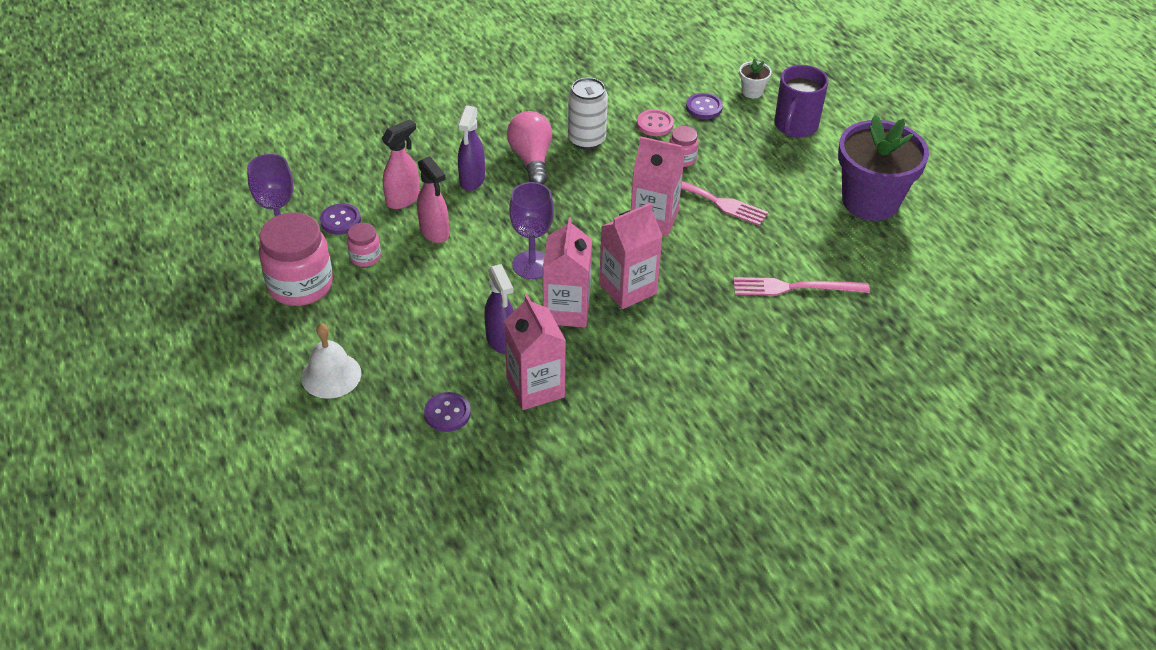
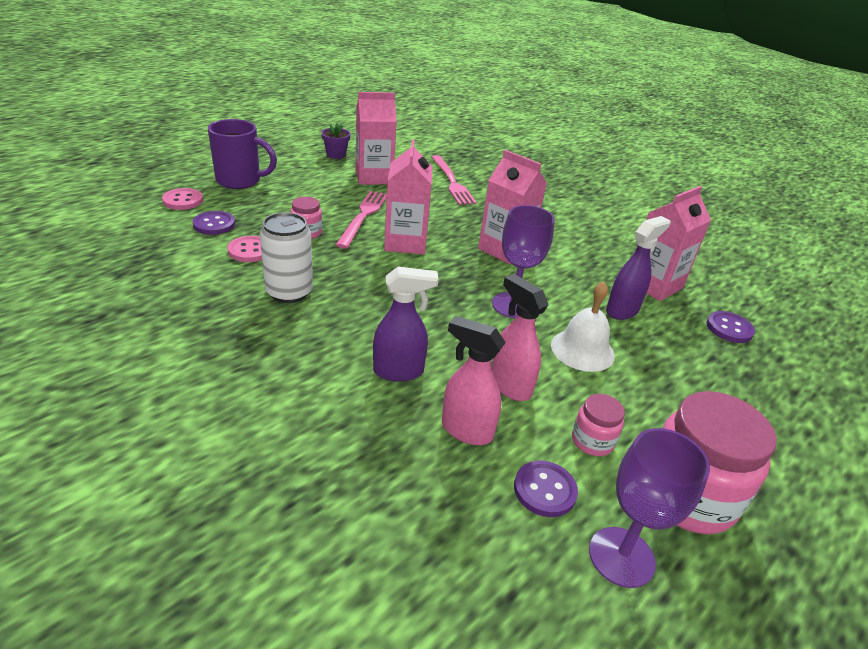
camera: 110 degrees left, 10 degrees down
white bell [301,323,361,399] -> white bell moved to [551,281,615,372]
pink spray bottle [417,156,449,243] -> pink spray bottle turned 75 degrees counterclockwise [491,274,548,401]
pink light bulb [507,111,552,184] -> none
pink carton [543,217,592,328] -> pink carton moved to [356,92,397,185]
white flower pot [739,59,772,98] -> pink button [162,188,203,210]
purple flower pot [838,115,929,221] -> purple flower pot [322,123,351,159], size x0.41

